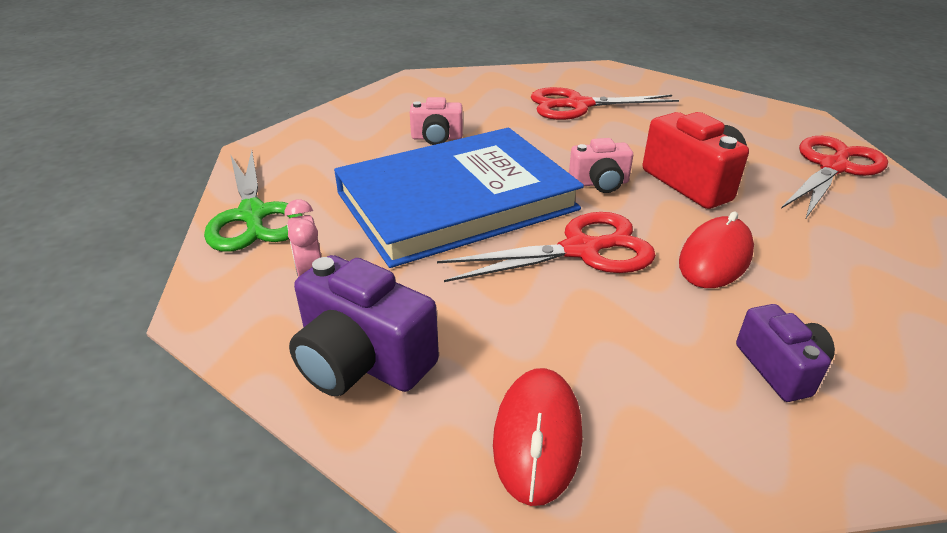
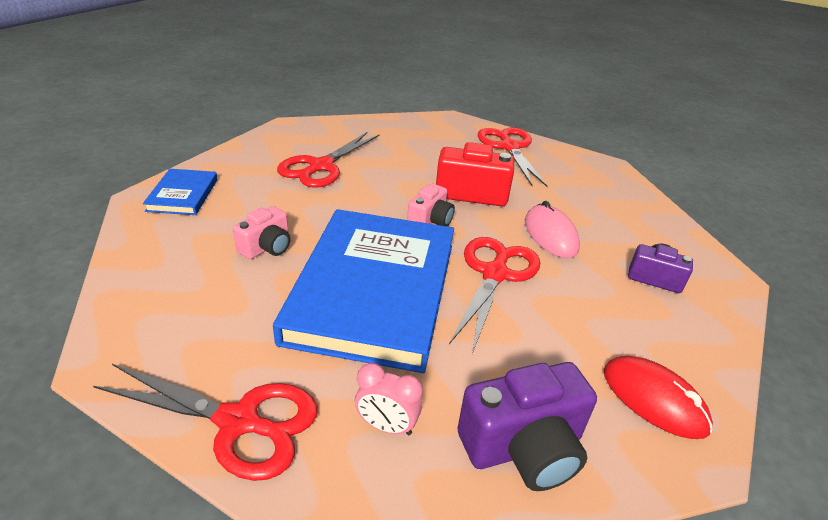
camera: 55 degrees left, 0 degrees up
green scissors [204,150,303,252] -> red scissors [93,364,318,481]
red mouse [679,212,754,288] -> pink mouse [525,201,580,258]
none -> blue book [143,169,218,215]

